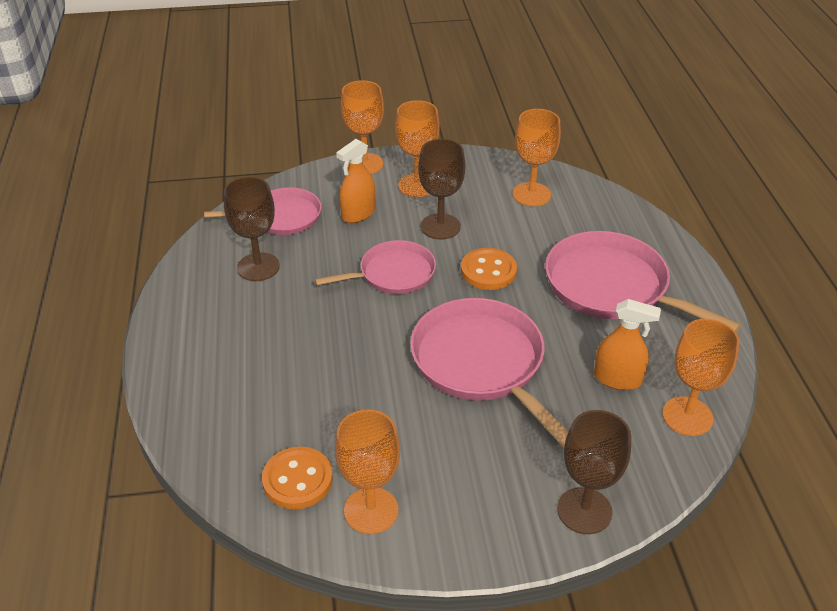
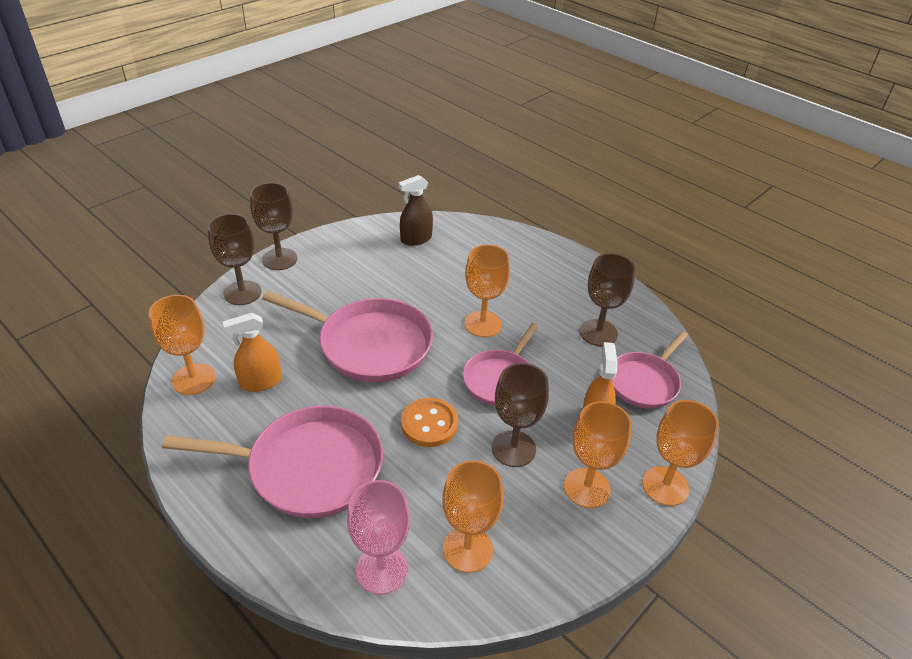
camera: 140 degrees right, 0 degrees up
orange button [262,447,333,509] -> brown spray bottle [398,175,433,246]
orange goblet [335,410,400,534] -> orange goblet moved to [464,244,510,337]
none -> brown goblet [250,183,297,270]
none -> pink goblet [347,480,410,595]

